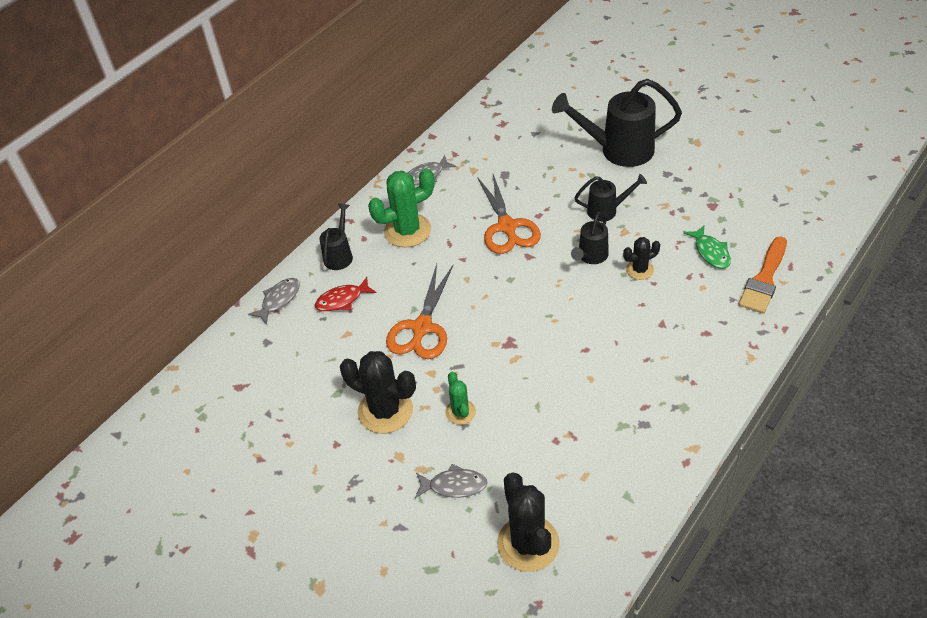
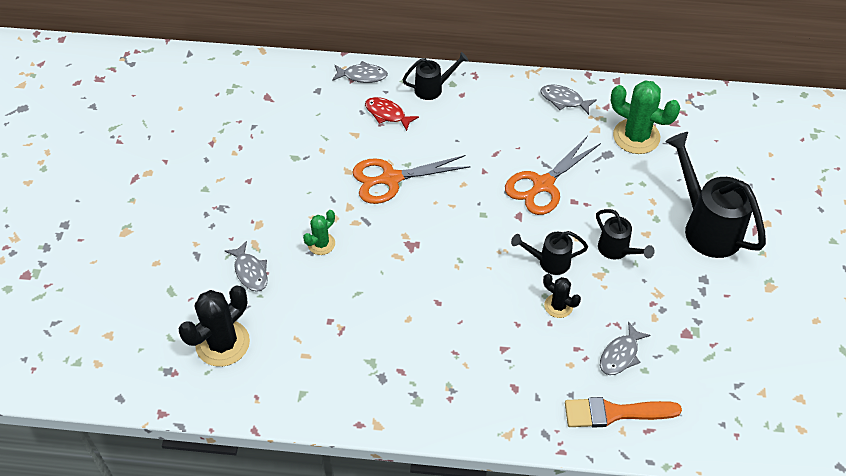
camera: 55 degrees right, 5 degrees up
black cactus [340,351,416,433] -> none
green cactus [368,168,435,247] -> green cactus moved to [611,80,680,154]
green fish [684,226,731,269] -> grey fish [600,322,651,375]

